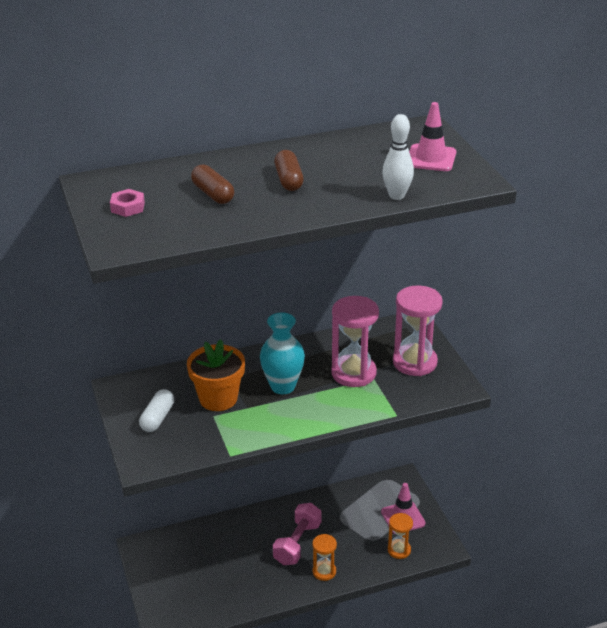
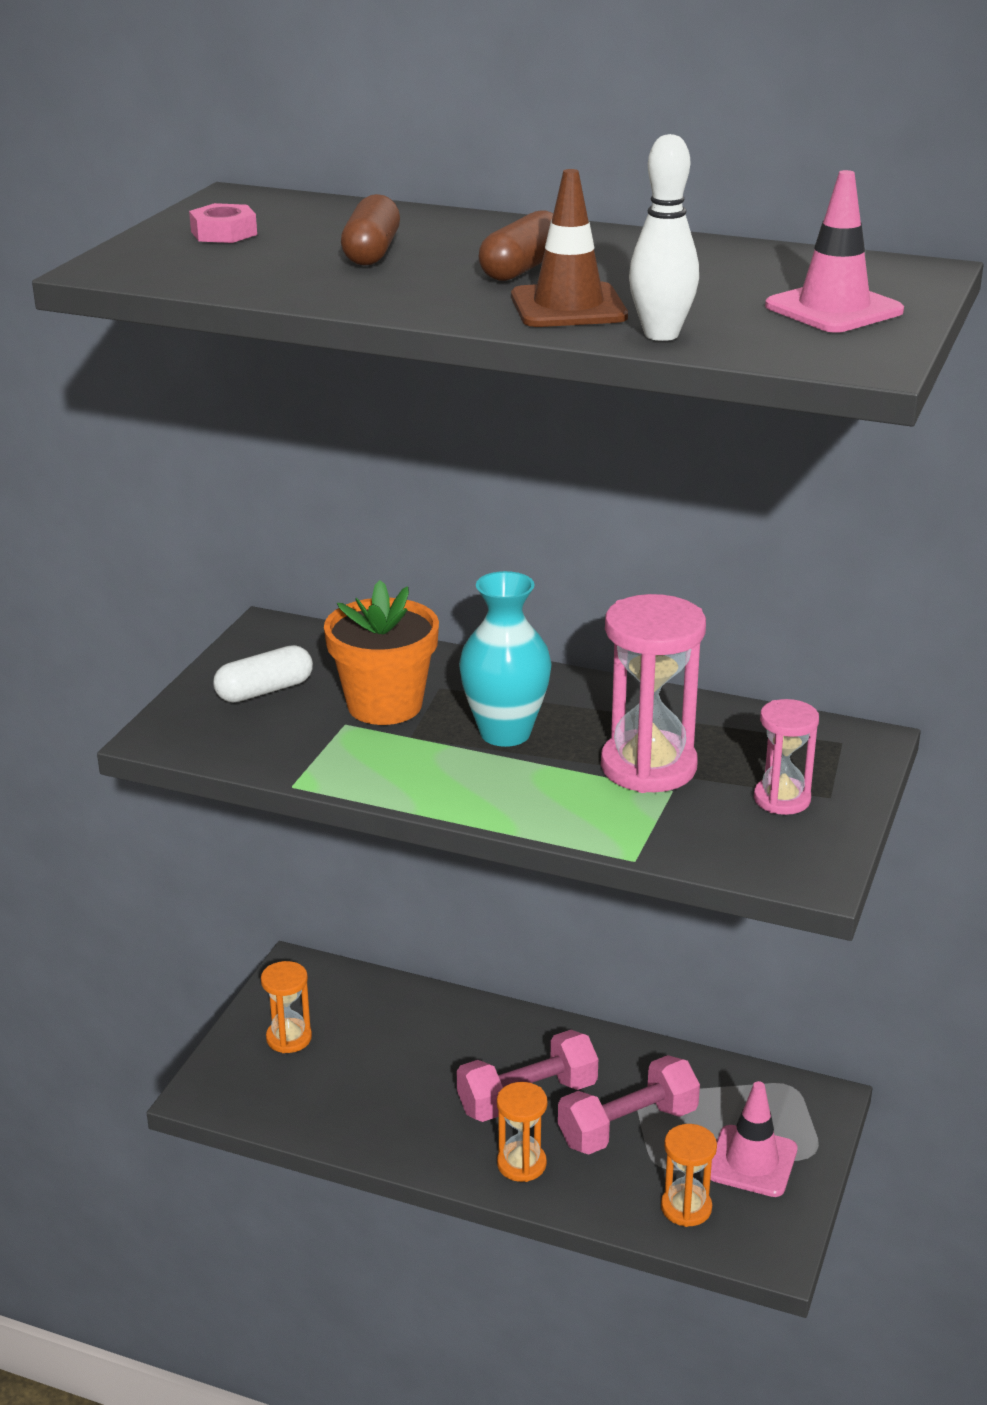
camera: 40 degrees right, 5 degrees down
pink hourglass [393,286,443,376] -> pink hourglass [754,699,819,815], size x0.57
none -> orange hourglass [261,961,312,1053]
none -> brown traffic cone [511,169,628,327]
none -> pink dumbbell [558,1055,700,1155]

